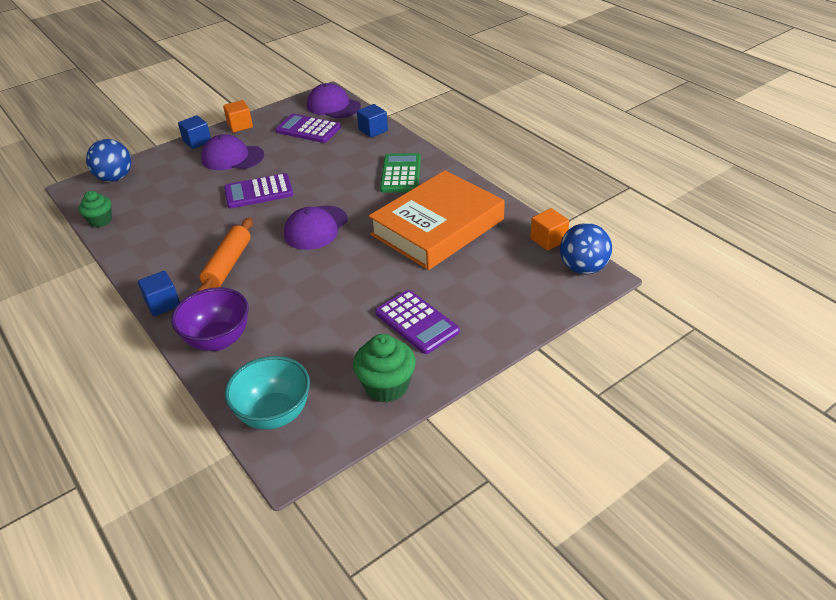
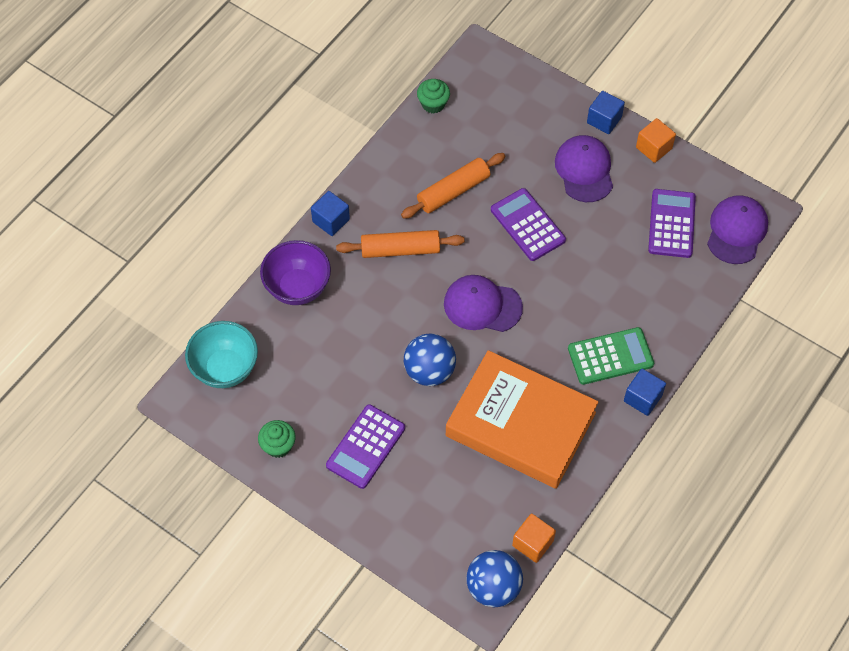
camera: 70 degrees right, 20 degrees up
blue ball [86,139,131,182] -> blue ball moved to [404,333,456,386]
green cupcake [353,334,416,402] -> green cupcake [258,420,296,458], size x0.66
blue cube [357,104,388,138] -> blue cube moved to [624,369,666,416]
none -> orange rolling pin [401,153,506,219]

